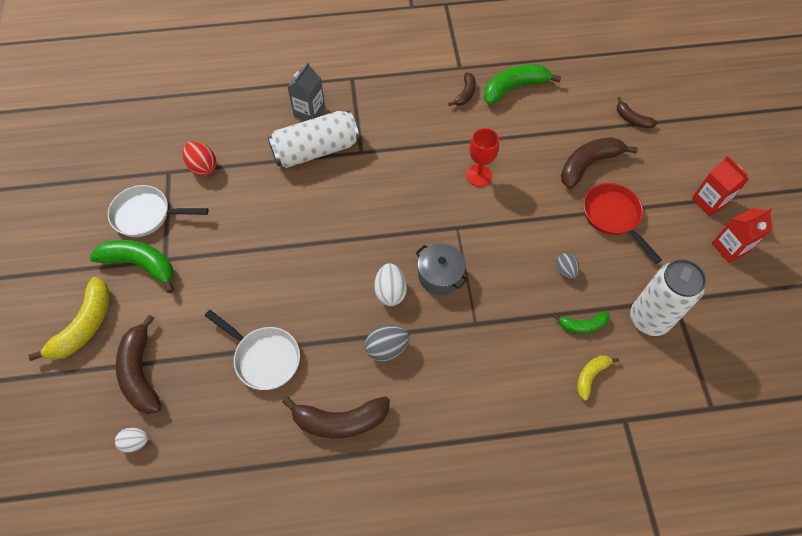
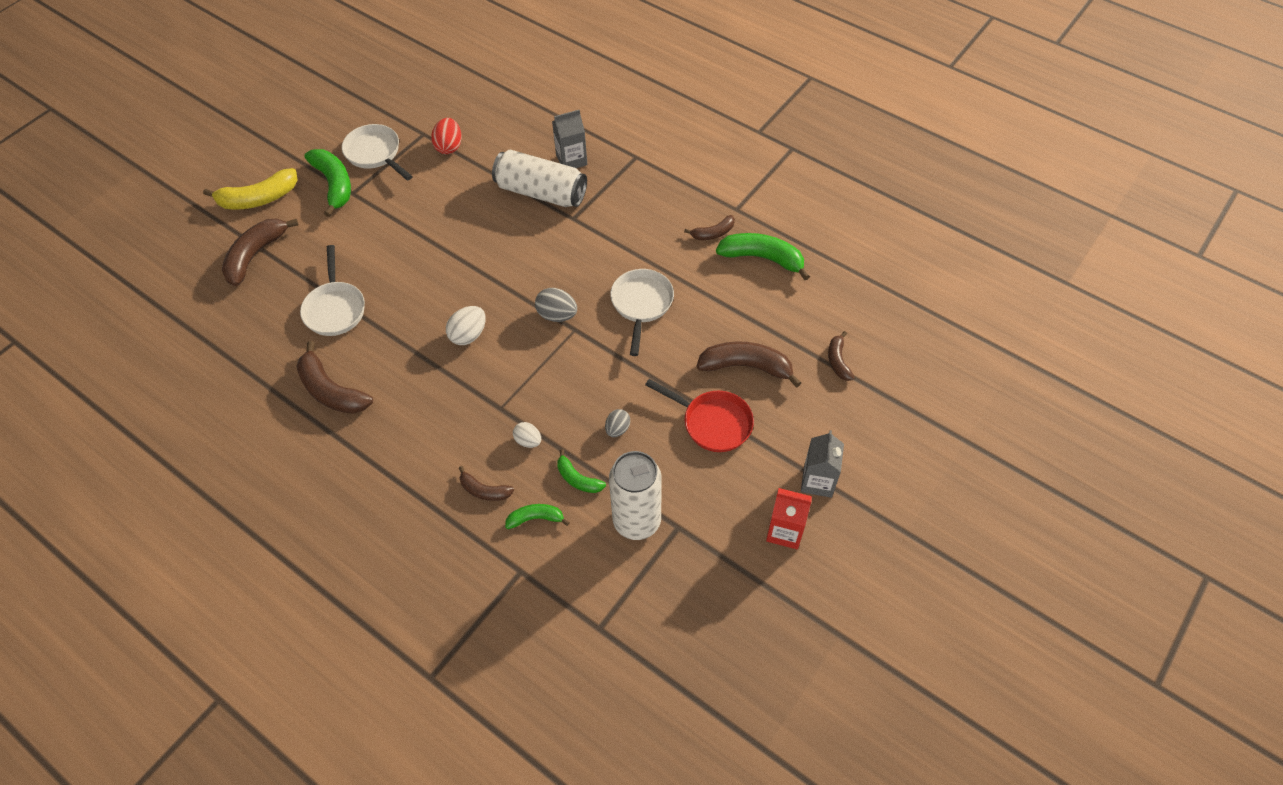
camera: 45 degrees right, 5 degrees down
white egg [115,428,148,453] -> white egg moved to [513,422,541,448]
grey egg [365,326,410,361] -> grey egg moved to [535,288,577,322]
grey pot [416,243,468,295] -> none
red goblet [466,128,499,187] -> white pan [610,269,674,356]
yellow banana [577,355,619,401] -> green banana [505,504,570,529]
red pan [583,183,662,264] -> red pan turned 105 degrees clockwise [645,379,754,452]
red carton [692,156,749,216] -> grey carton [801,430,844,498]
none -> brown banana [459,466,514,501]

